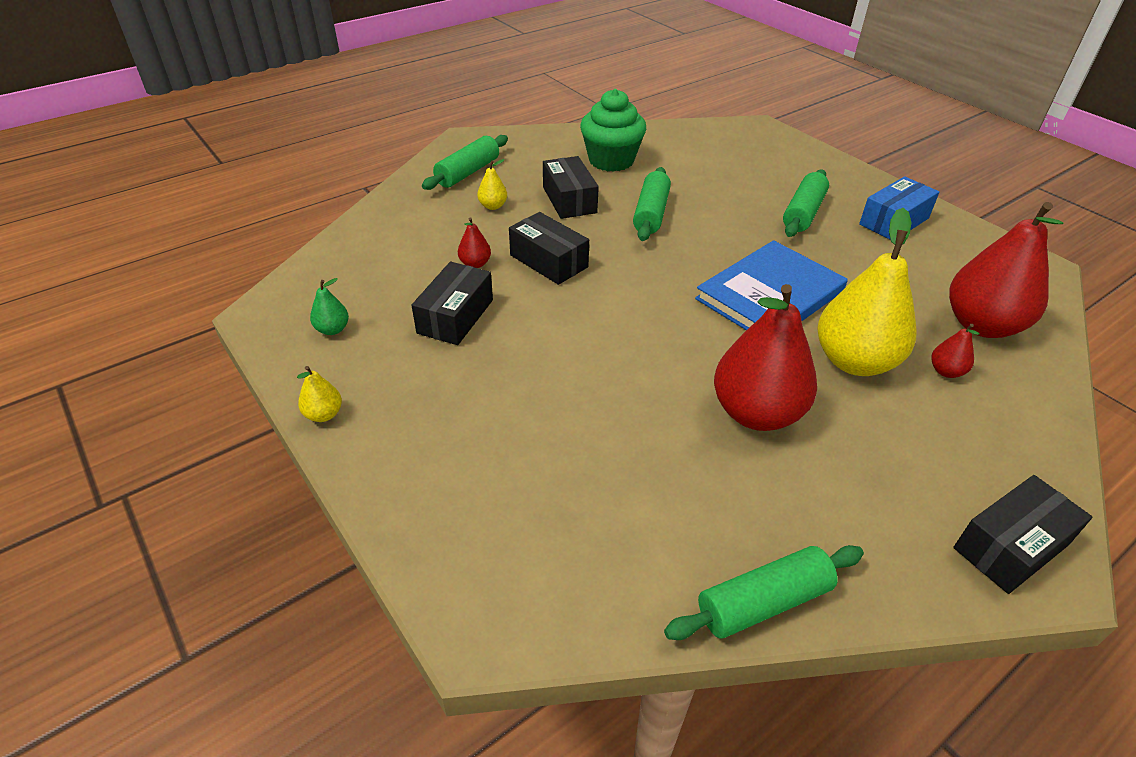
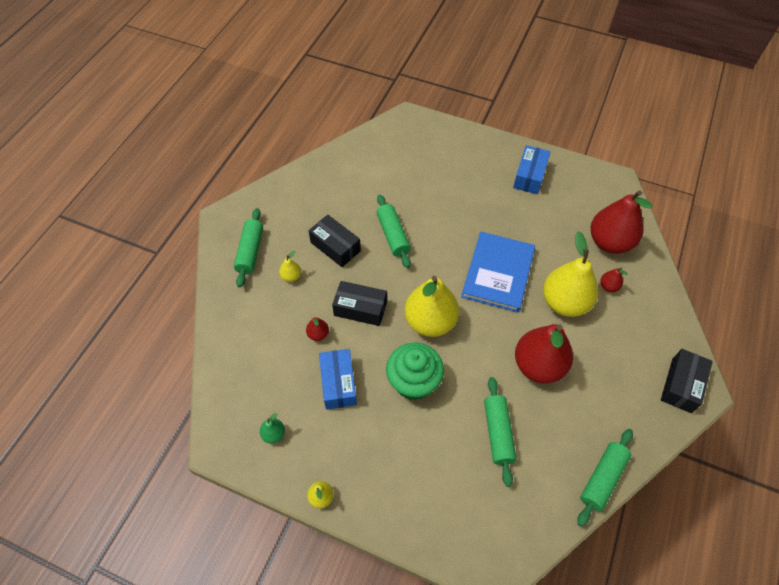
camera: 30 degrees left, 15 degrees up
black box [412,262,493,345] -> blue box [319,349,357,410]
green cupcake [580,89,646,172] -> green cupcake moved to [386,343,444,400]
green rolling pin [783,169,829,237] -> green rolling pin moved to [484,377,517,487]
none -> yellow pear [405,276,459,337]

